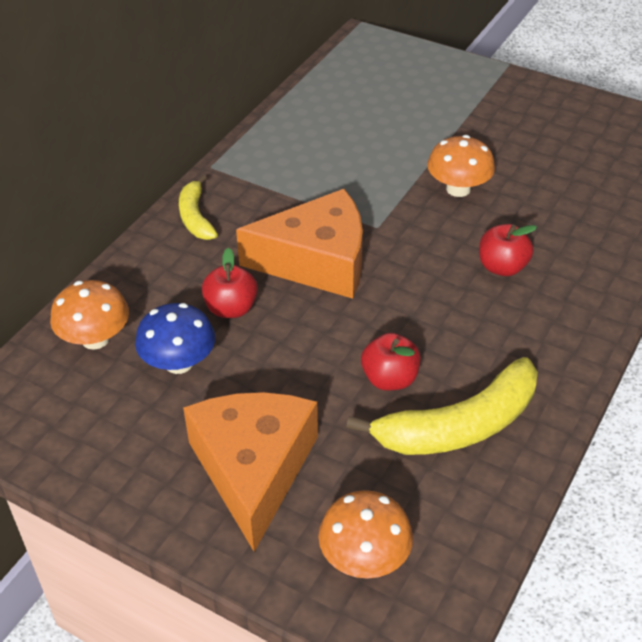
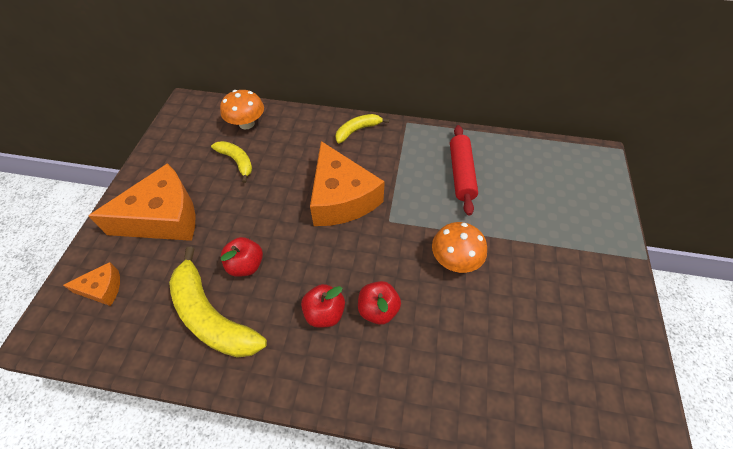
camera: 70 degrees right, 10 degrees up
blue mushroom [135,303,215,374] -> yellow banana [211,141,252,183]
red apple [202,248,258,318] -> red apple moved to [301,284,345,328]
orange mushroom [318,490,413,579] -> orange cheese [63,262,120,306]
none -> red rolling pin [450,125,478,216]

